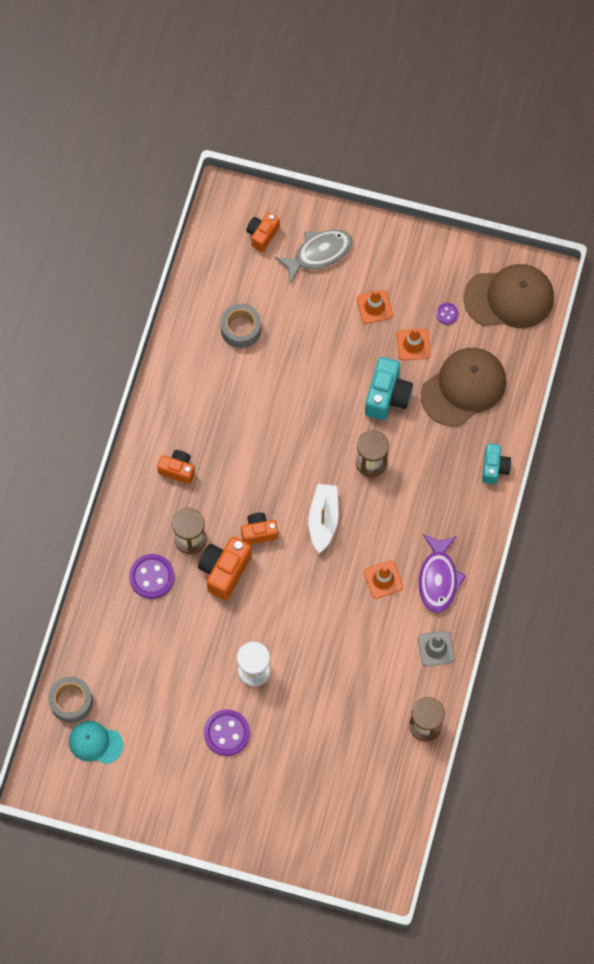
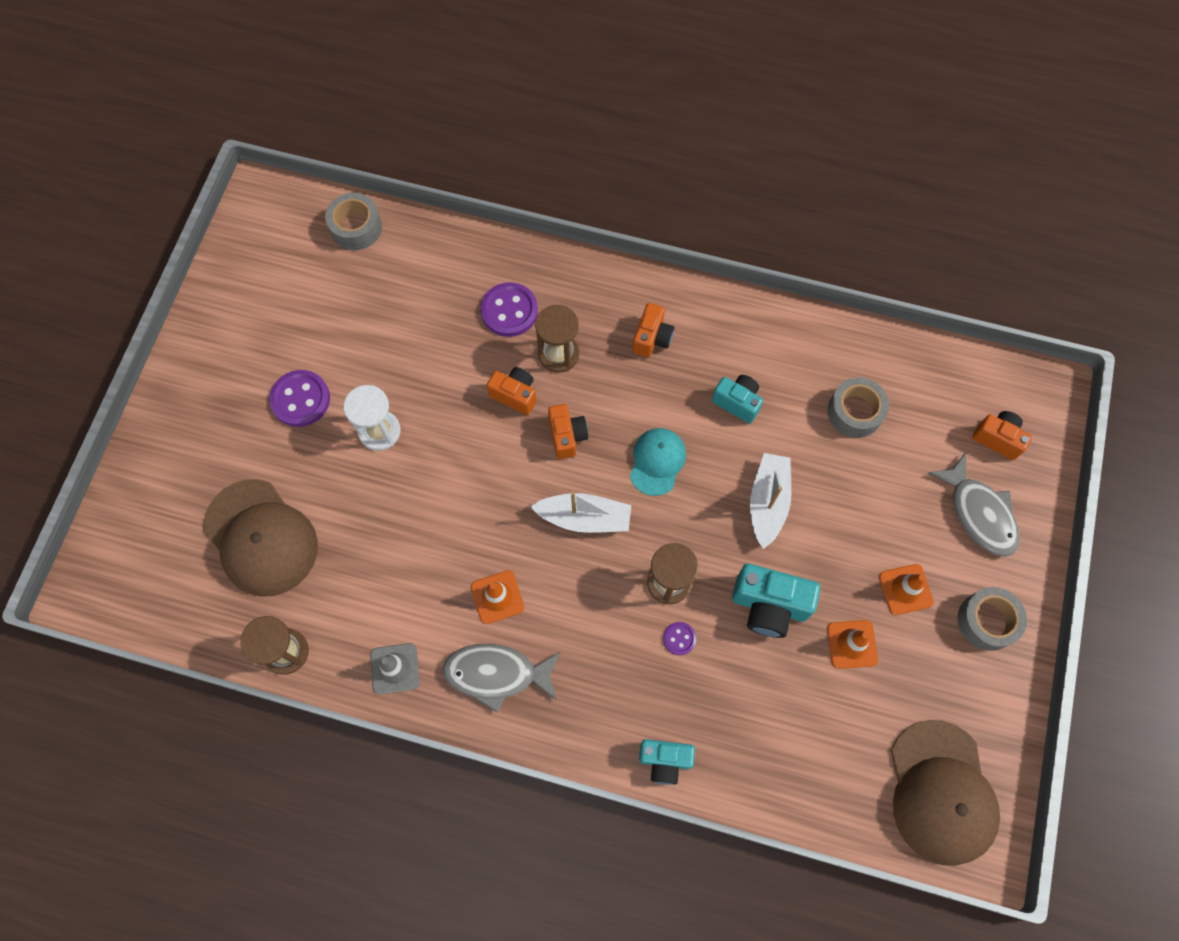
camera: 90 degrees right, 0 degrees up
turquoise cap [69,721,123,764] -> turquoise cap moved to [630,428,686,496]
orange camera [198,537,252,600] -> orange camera [487,367,537,415], size x0.65
purple fish [419,534,466,613] -> grey fish [443,644,561,712]
brown cap [421,348,506,427] -> brown cap moved to [203,479,318,597]
purple button [436,303,459,325] -> purple button moved to [663,622,696,655]
none -> turquoise camera [712,375,763,424]
none -> white boat [750,453,791,549]
none -> grey tape [957,587,1027,651]

